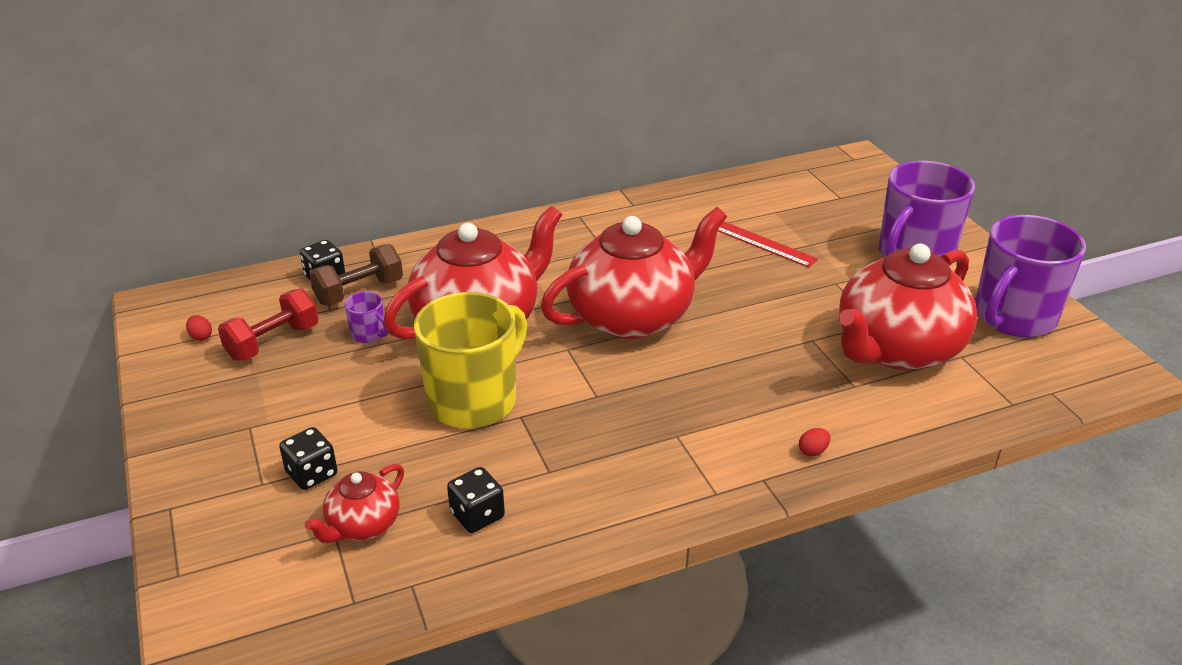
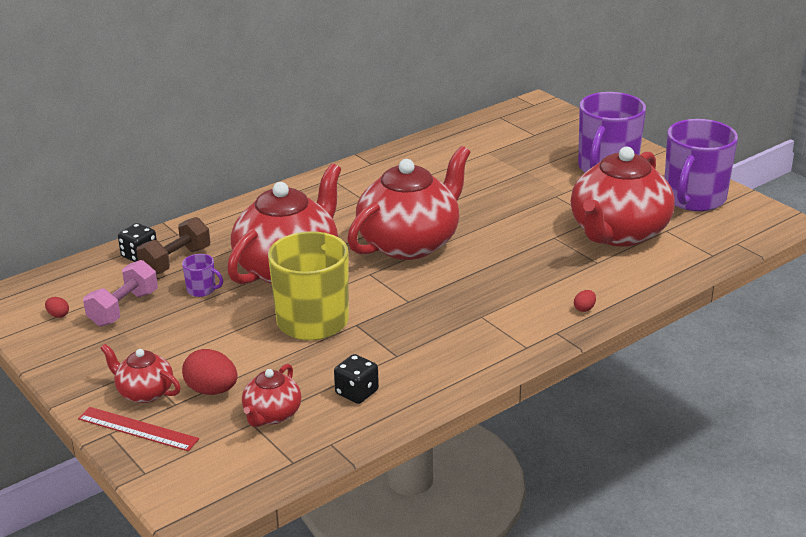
camera: 15 degrees left, 5 degrees down
red dumbbell [218,289,318,361] -> pink dumbbell [83,260,158,327]
black dice [279,427,338,490] -> red egg [182,349,237,395]
red ruler [718,222,818,268] -> red ruler moved to [78,407,199,451]
none -> red teapot [100,344,181,403]

